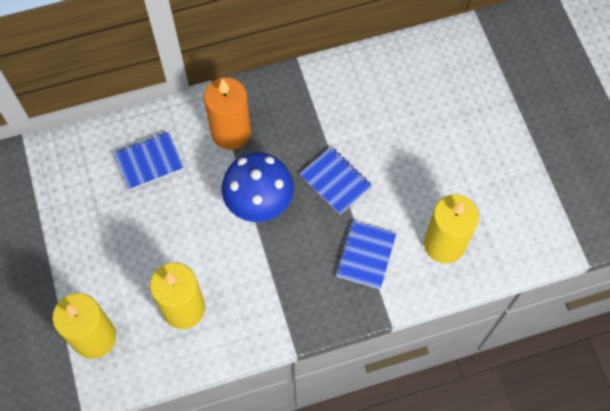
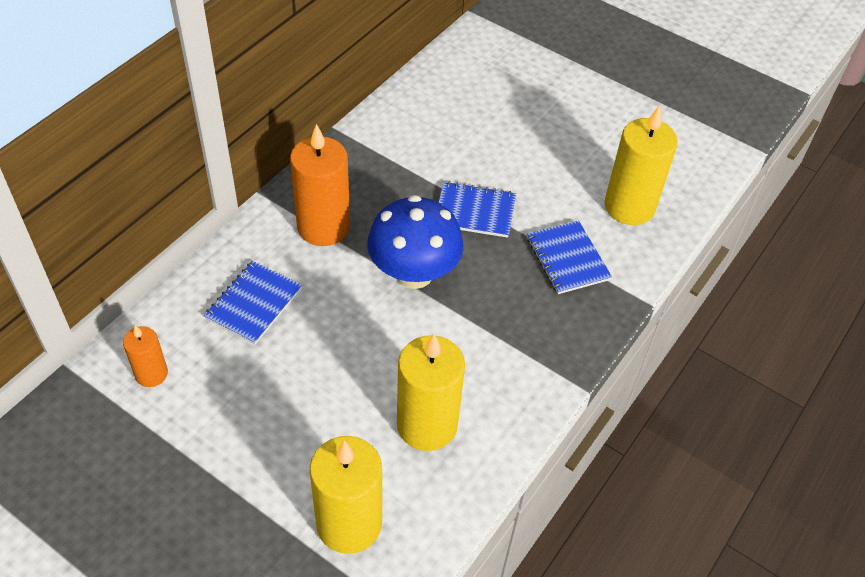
camera: 40 degrees left, 15 degrees down
none -> orange candle [123,325,168,387]

